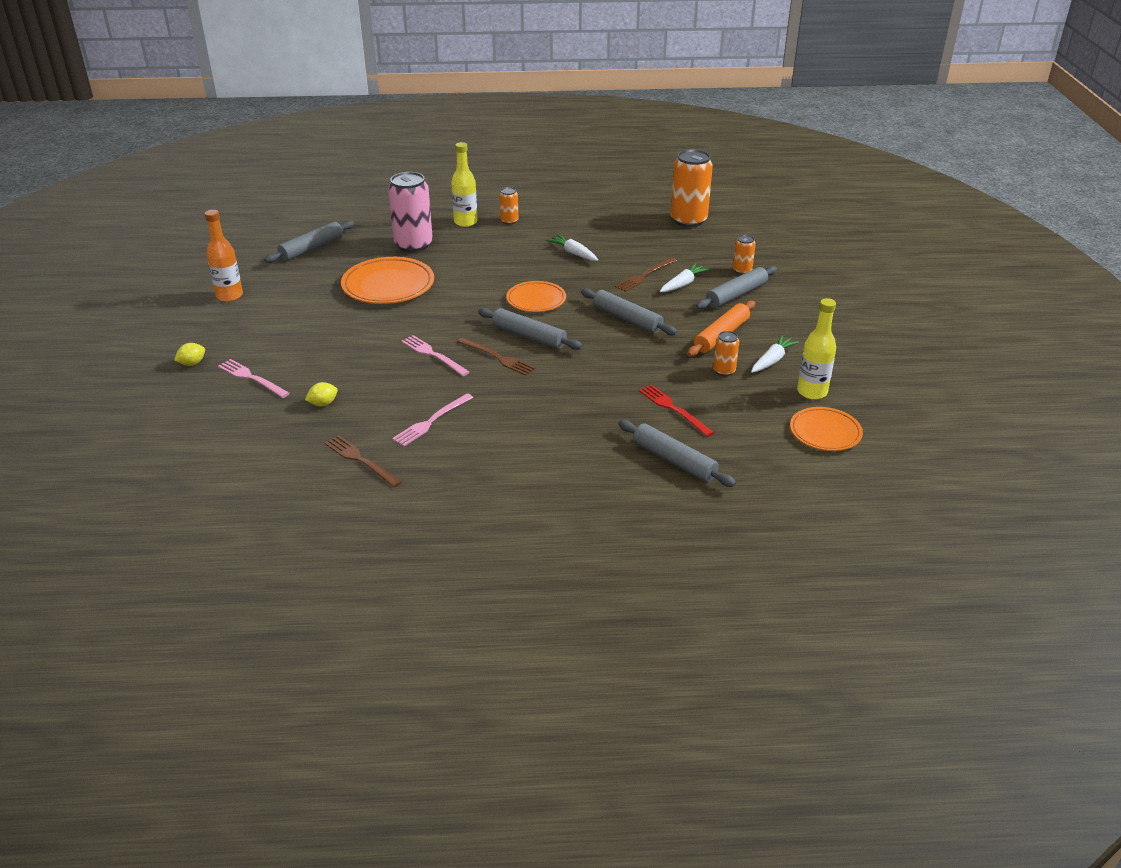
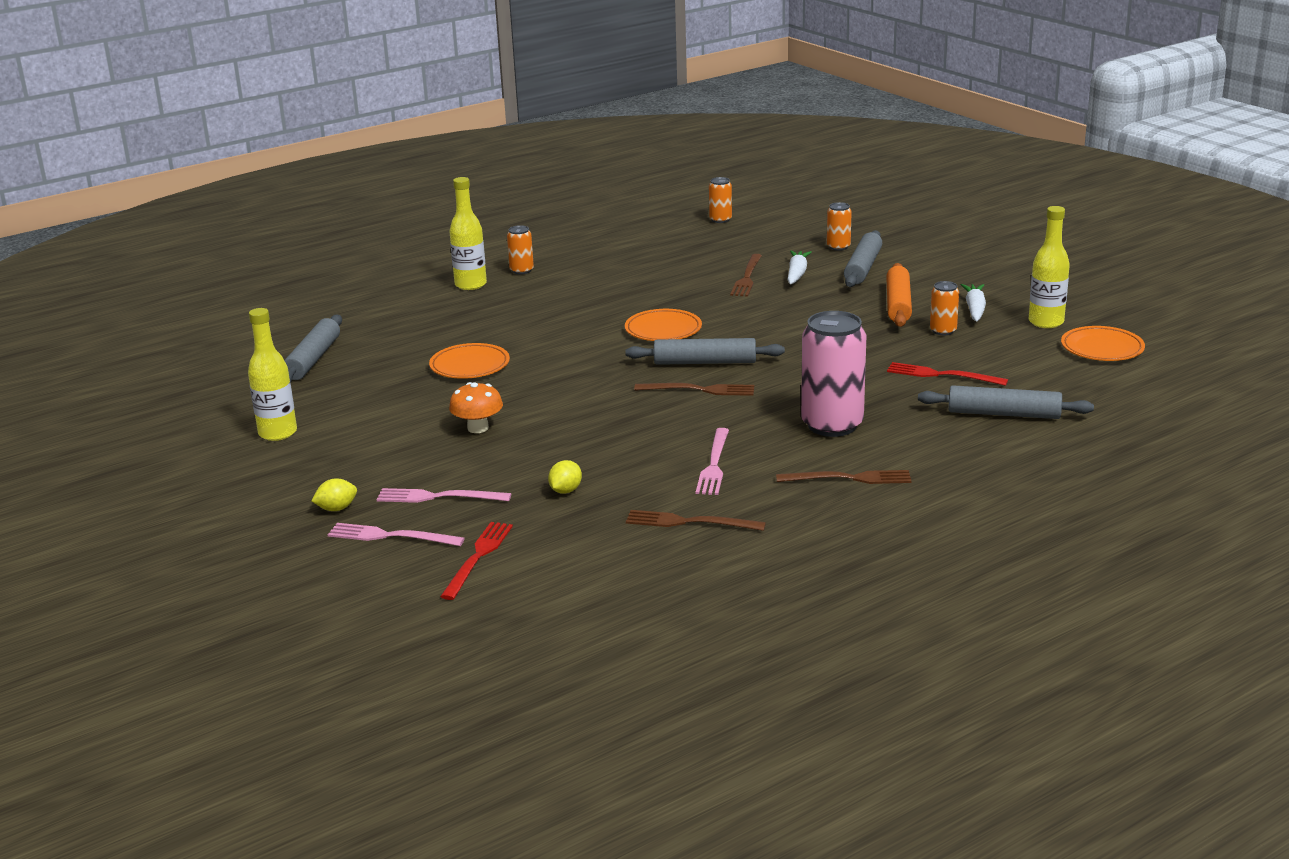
camera: 30 degrees left, 10 degrees down
yellow lemon [174,343,205,366] -> yellow lemon turned 45 degrees clockwise [312,478,357,511]
orange bottle [205,210,243,302] -> yellow bottle [248,308,297,441]
orange plate [341,257,434,304] -> orange plate [429,343,510,379], size x0.63
pink can [388,172,433,253] -> pink can moved to [801,311,867,437]
pink fork [401,335,470,376] -> pink fork moved to [328,523,465,546]
white carrot [546,235,598,261] -> none
grey rolling pin [581,288,678,336] -> none
orange can [671,149,713,227] -> orange can [709,177,732,223], size x0.49
none -> red fork [440,522,513,600]
none -> orange mushroom [449,382,503,433]
none -> brown fork [776,470,912,484]

